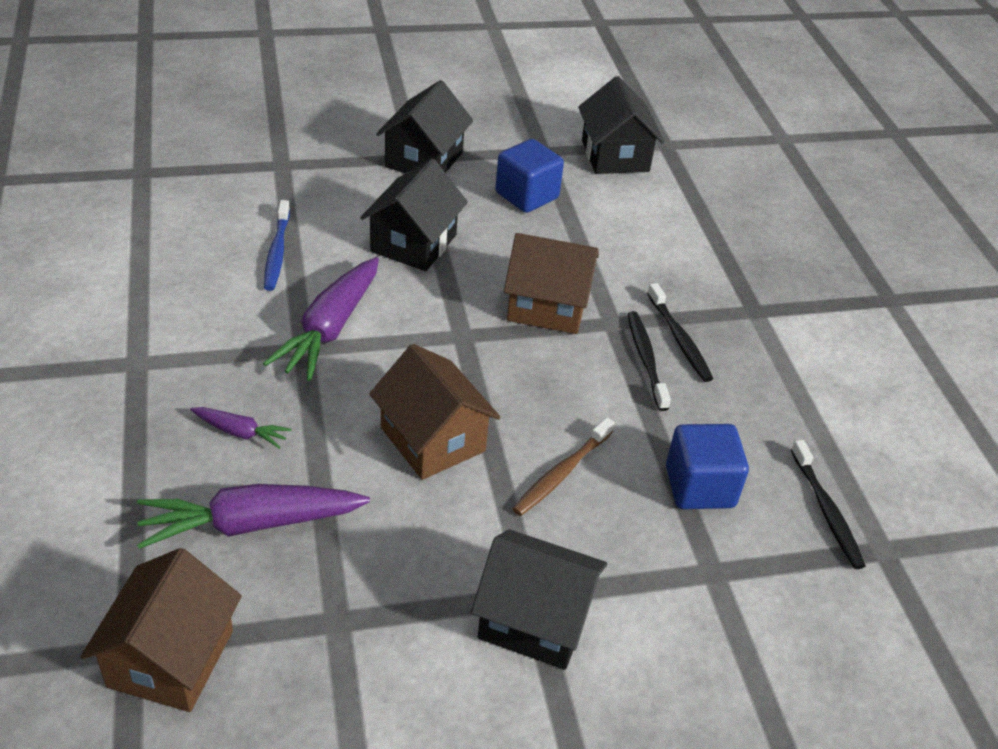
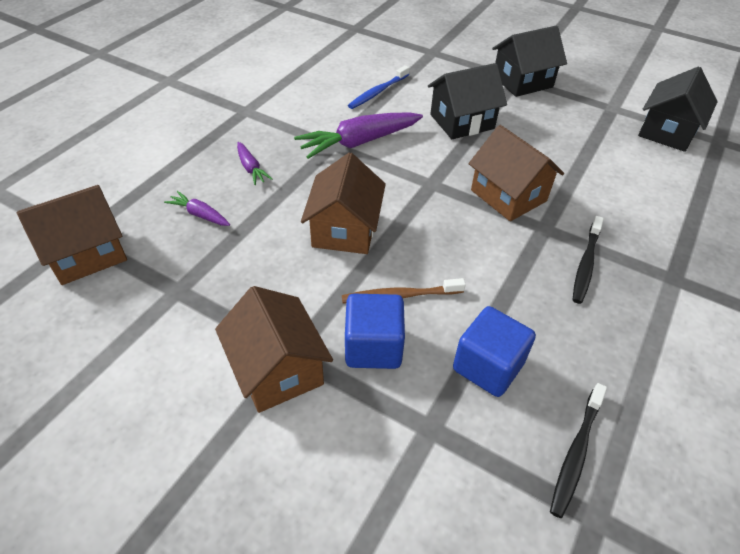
camera: 45 degrees right, 5 degrees up
purple carrot [137,484,370,549] -> purple carrot [164,191,230,226], size x0.50
black house [471,529,607,670] -> brown house [215,286,333,413]
blue cube [495,139,564,213] -> blue cube moved to [345,294,405,369]
black toothbrush [628,311,671,411] -> none

